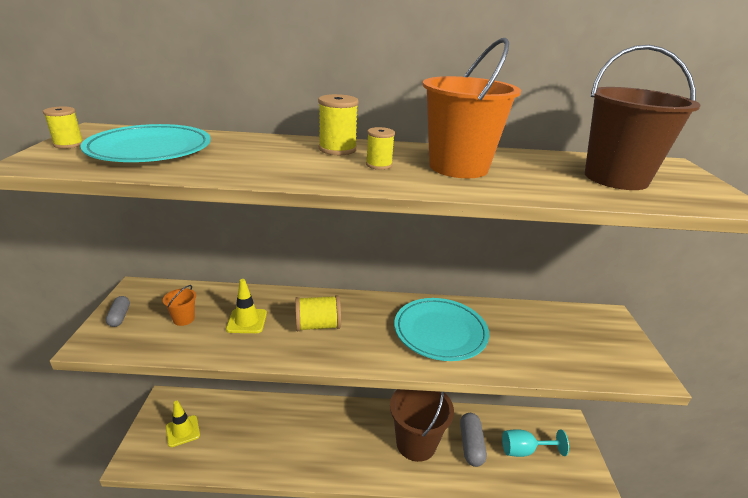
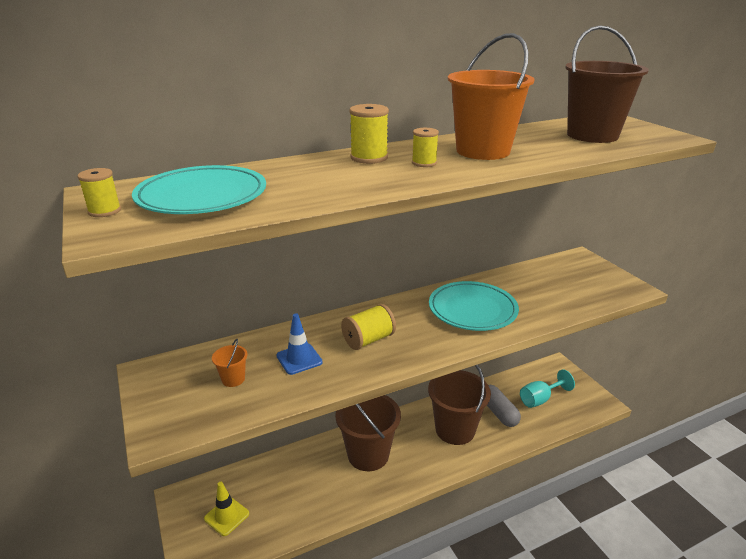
camera: 25 degrees left, 0 degrees up
grey capsule [106,296,130,327] -> none
yellow traffic cone [226,279,267,333] -> blue traffic cone [276,313,323,375]
none -> brown bucket [335,395,401,471]

